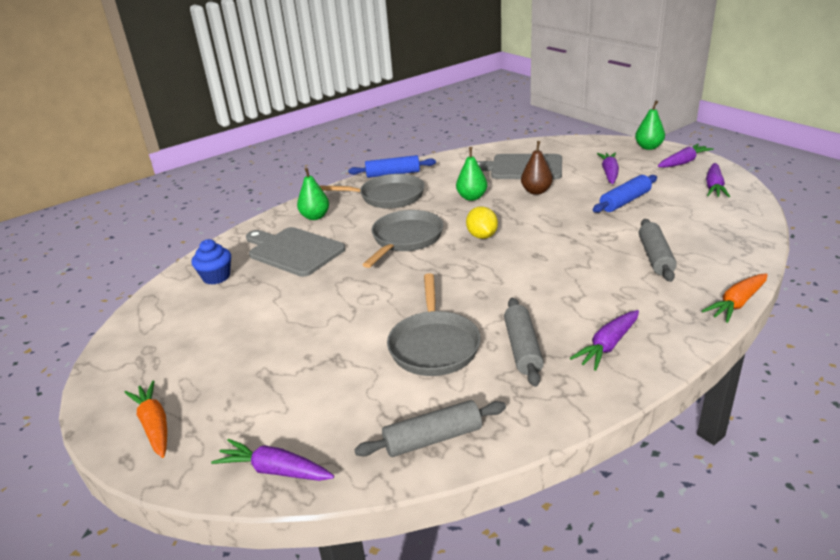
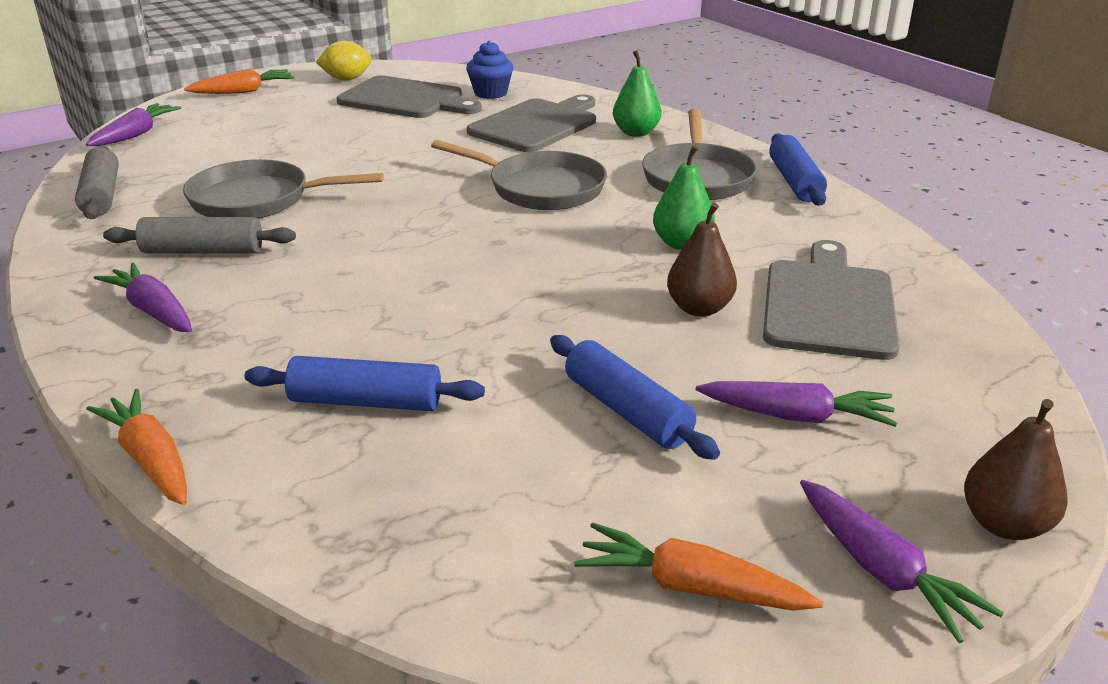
camera: 90 degrees right, 0 degrees up
yellow lemon [466,206,498,239] -> yellow lemon moved to [316,41,372,80]
green pear [635,100,665,150] -> brown pear [964,399,1068,540]
grey rolling pin [639,219,677,282] -> blue rolling pin [244,356,485,411]
purple carrot [706,163,730,197] -> orange carrot [574,522,823,611]
none -> grey cutting board [337,75,482,118]

